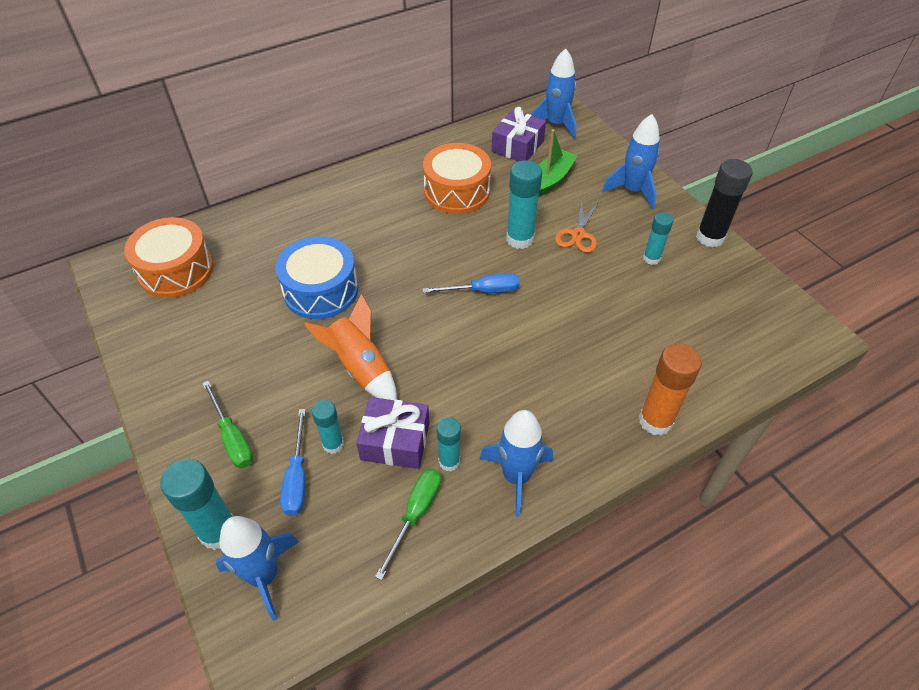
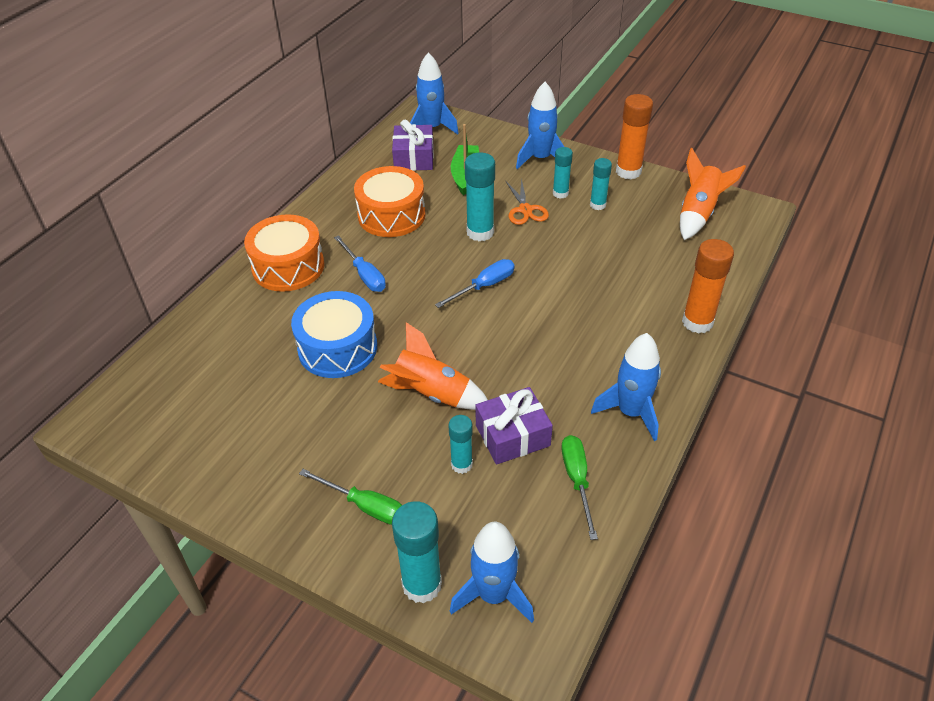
camera: 30 degrees left, 5 degrees down
orange drum [124,217,213,298] -> orange drum moved to [244,214,324,292]
blue screwdriver [280,409,306,516] -> blue screwdriver moved to [334,235,386,292]
turquoise glue stick [437,417,461,471] -> turquoise glue stick moved to [553,147,573,199]
black glue stick [696,159,752,248] -> orange glue stick [616,94,653,179]
none -> orange rocket [680,148,746,240]

